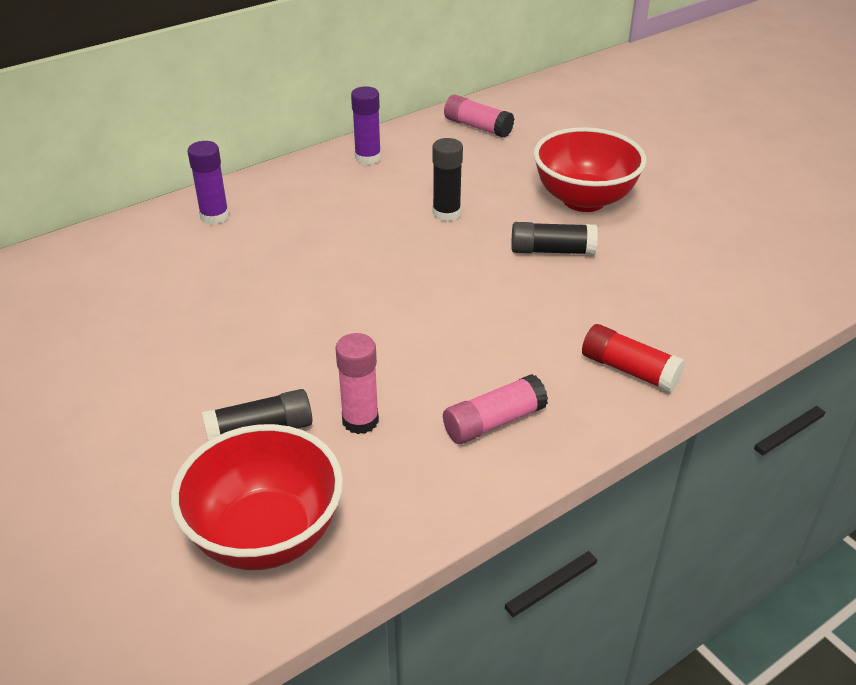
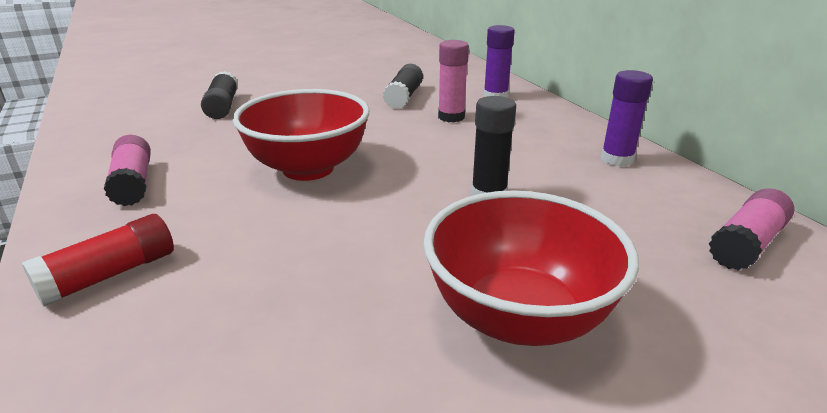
camera: 100 degrees right, 10 degrees down
red bowl [171,424,343,570] -> red bowl moved to [233,89,369,181]
pink glue stick [335,333,379,434] -> pink glue stick moved to [438,40,469,122]
black glue stick [511,222,598,255] -> black glue stick moved to [383,64,423,109]

